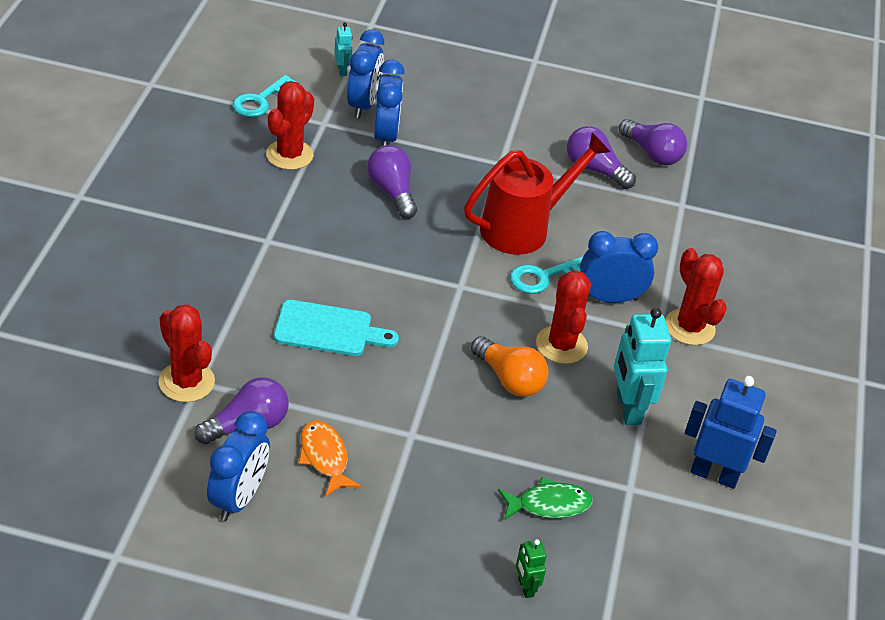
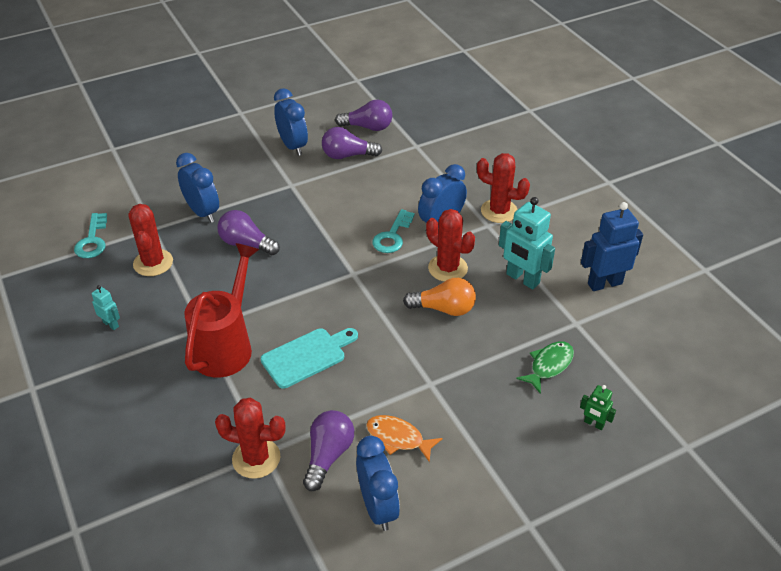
camera: 35 degrees left, 0 degrees up
turquoise robot [334,22,353,76] -> turquoise robot moved to [92,285,120,330]
blue clock [347,29,384,118] -> blue clock moved to [274,88,308,156]
red watering can [464,132,611,255] -> red watering can moved to [184,243,259,377]

